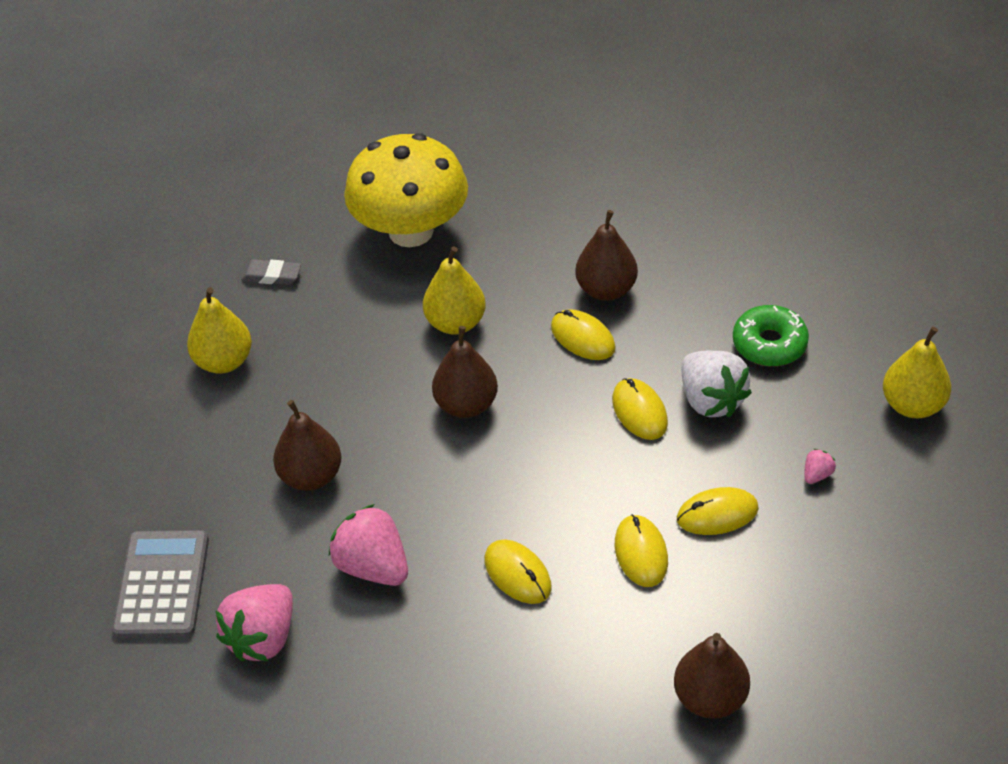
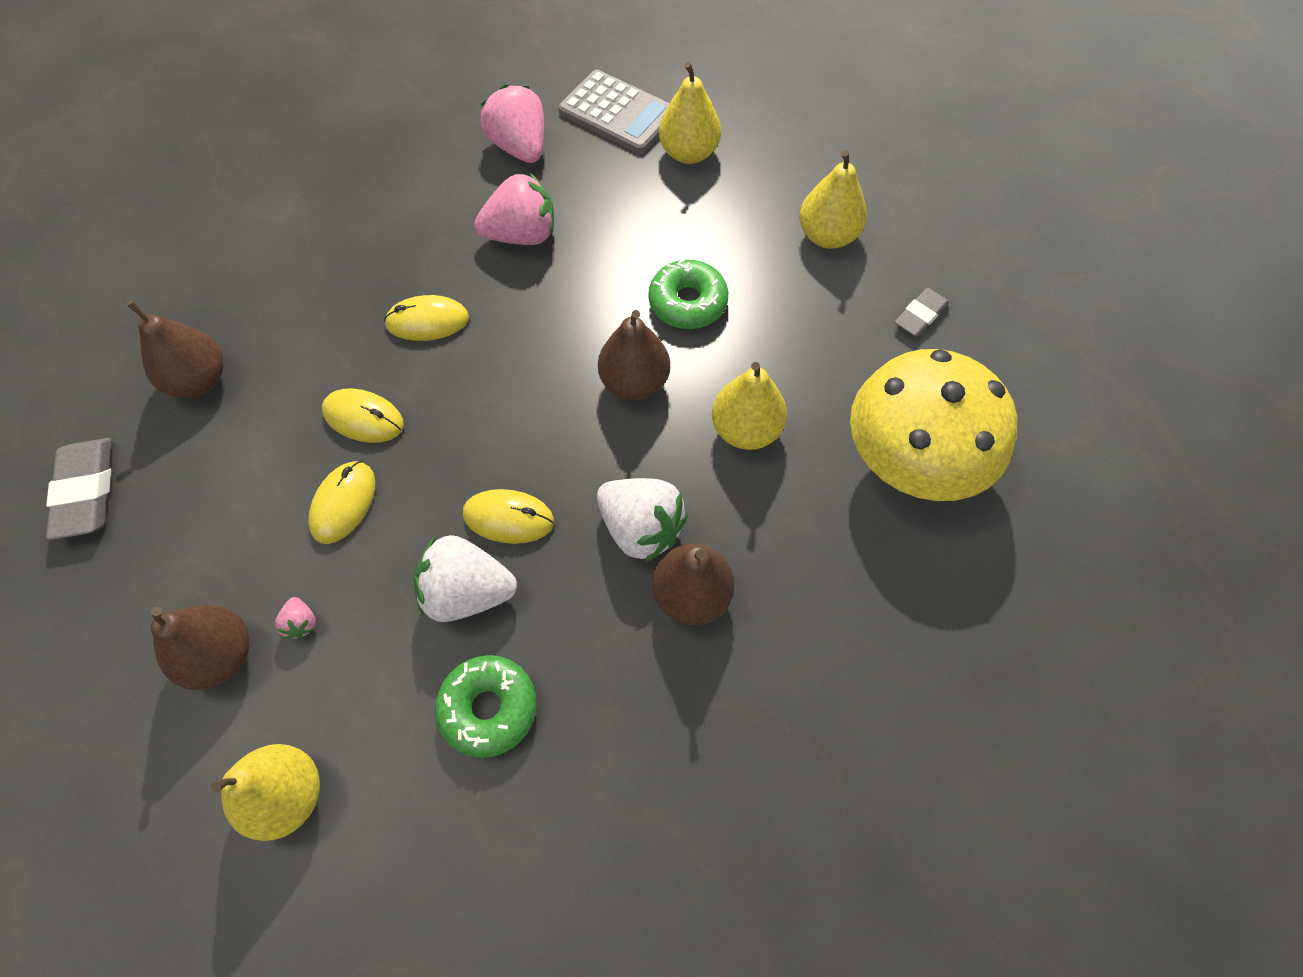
camera: 120 degrees right, 15 degrees up
brown pear [273,400,341,491] -> brown pear moved to [151,604,250,690]
yellow mouse [551,309,616,360] -> white strawberry [597,478,688,563]
none -> grey eraser [46,438,112,540]
none -> green donut [648,258,729,329]
none -> yellow pear [659,62,721,164]

